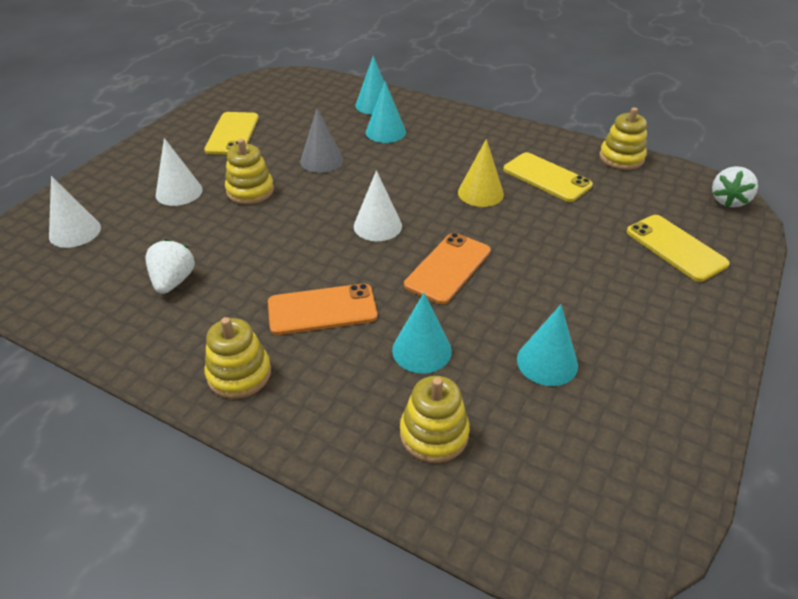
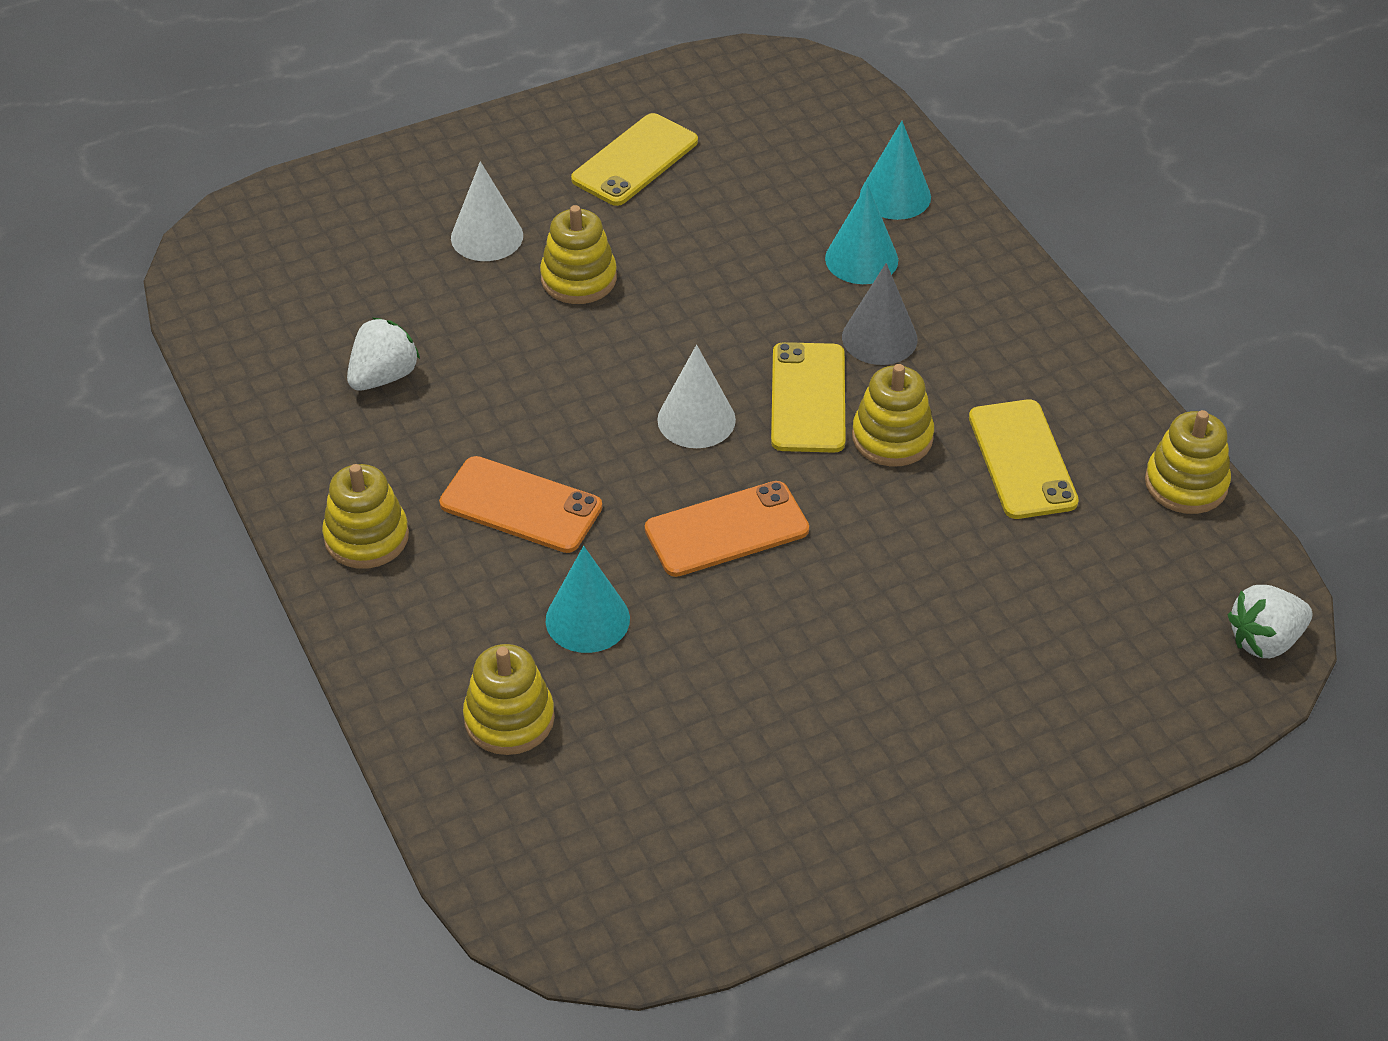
camera: 35 degrees right, 5 degrees up
white cone [49,176,101,248] -> none
grey cone [300,108,343,173] -> grey cone moved to [842,263,918,365]
yellow cone [458,139,504,207] -> yellow stacking toy [852,364,934,466]
turquoise cone [517,305,578,386] -> none
yellow phone [626,215,730,282] -> yellow phone moved to [771,342,846,453]

